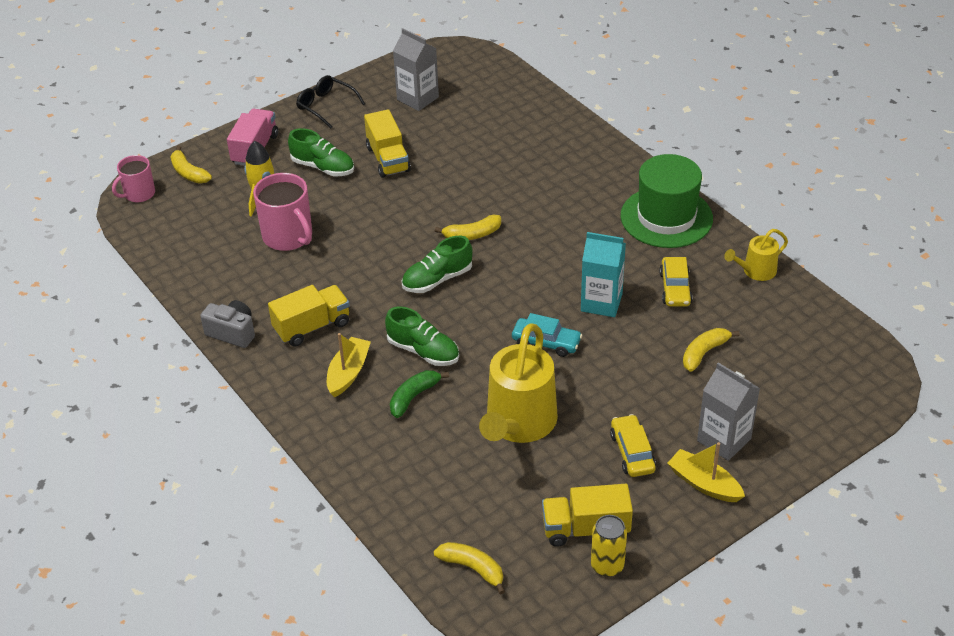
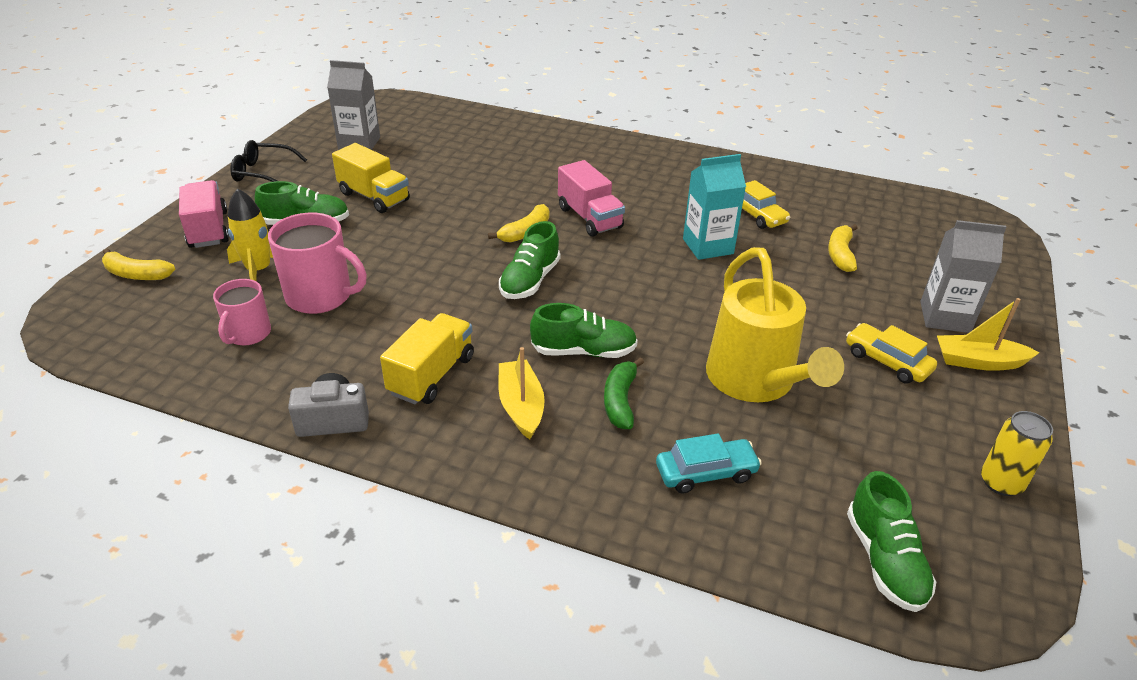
camera: 35 degrees left, 5 degrees down
pink mug [112,155,155,202] -> pink mug moved to [213,279,271,345]
yellow banana [434,542,505,595] -> green shoe [847,471,936,612]
turquoise car [512,313,582,357] -> turquoise car moved to [656,434,762,494]
yellow truck [542,484,633,547] -> none
green hat [621,154,713,248] -> none
yellow watering can [724,229,788,281] -> none
none -> pink truck [558,160,625,237]

